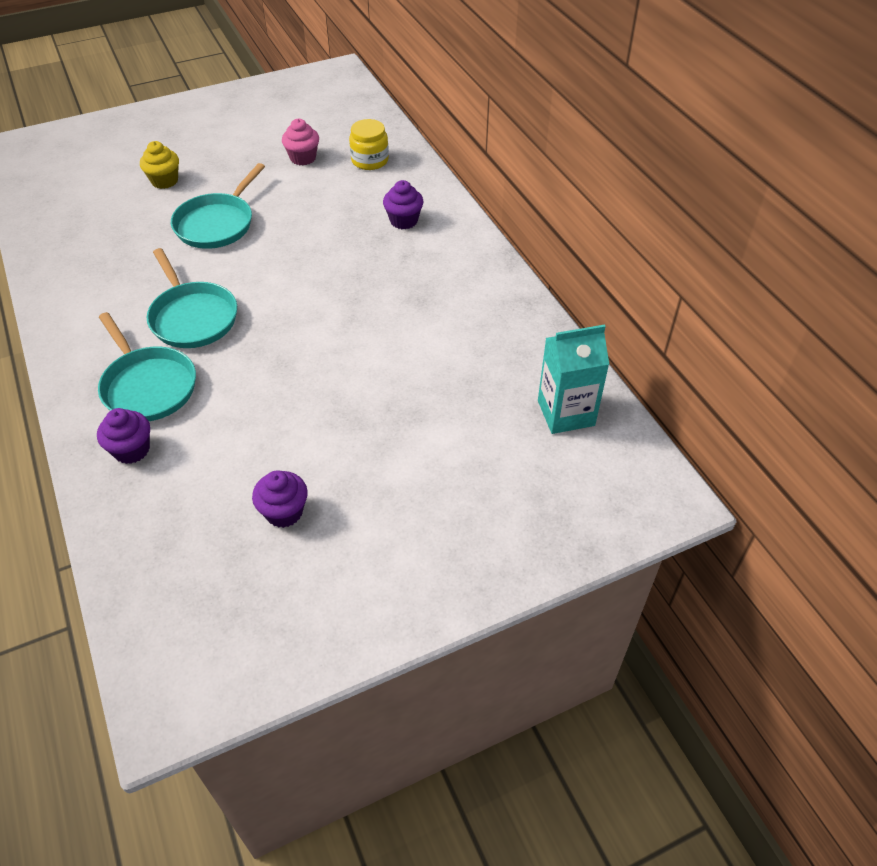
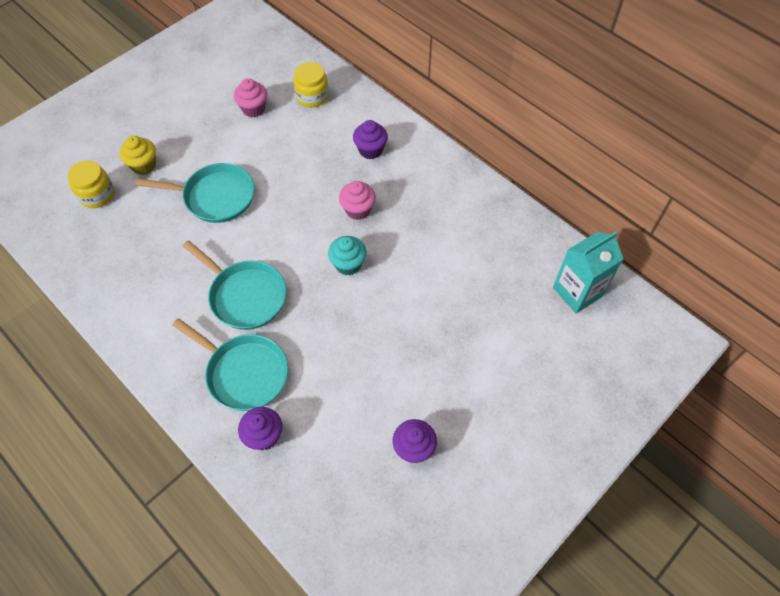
camera: 20 degrees left, 10 degrees up
turquoise pan [171,163,265,249] -> turquoise pan turned 90 degrees counterclockwise [136,163,254,223]
none -> yellow jar [67,160,114,208]
none -> turquoise cupcake [328,236,367,275]
none -> pink cupcake [339,181,376,220]

